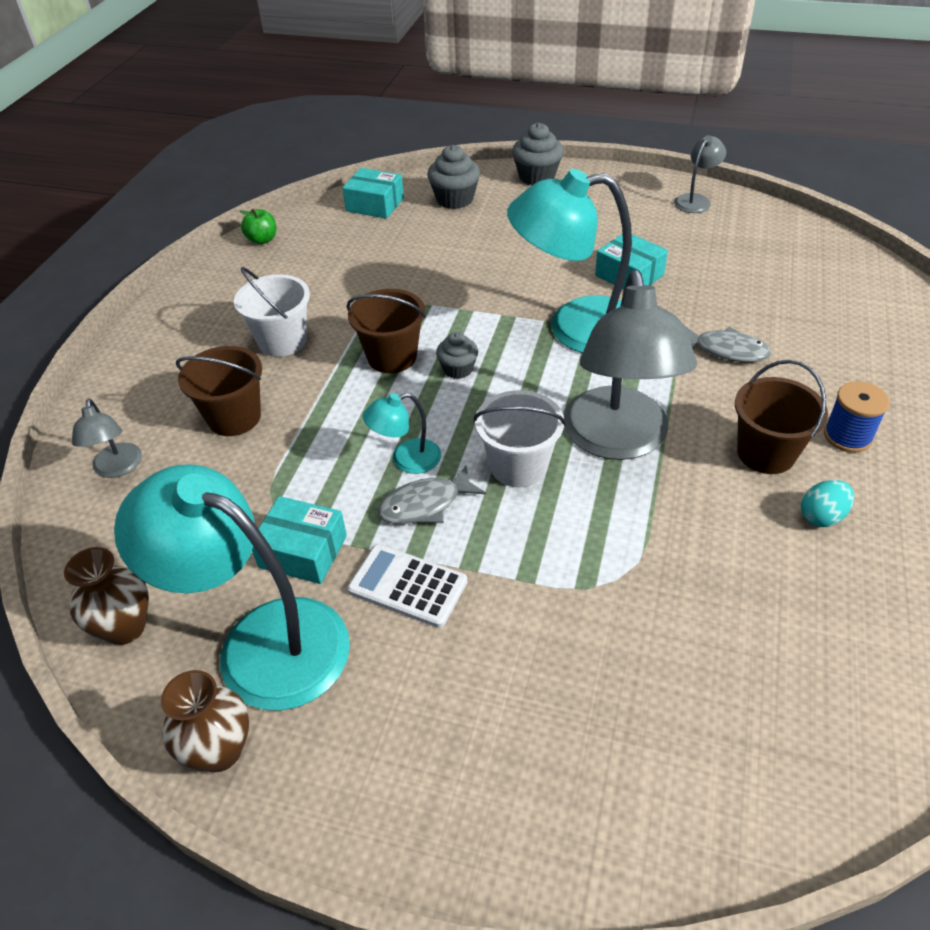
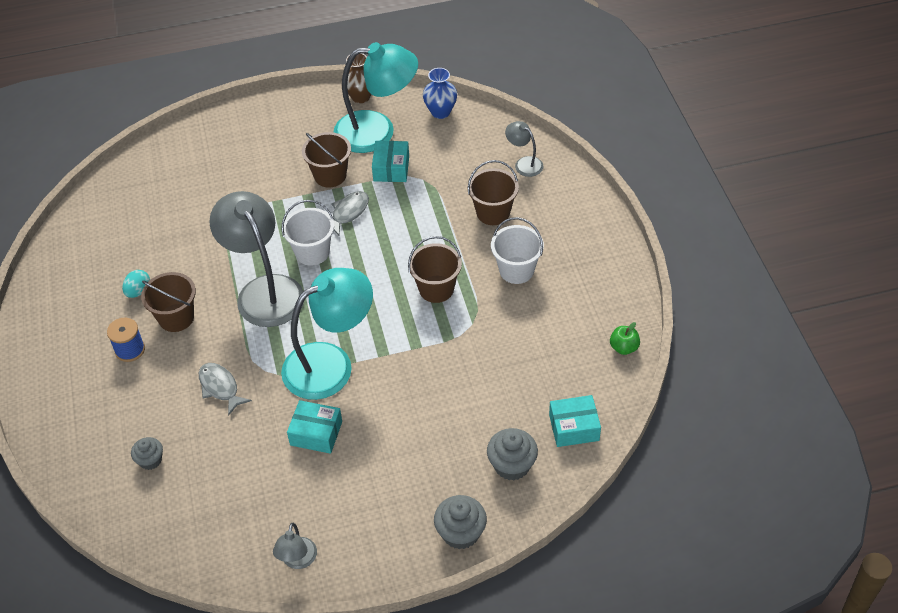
camera: 150 degrees right, 5 degrees up
brown vase [64,547,149,645] -> blue vase [423,68,457,119]
turquoise box [252,496,347,584] -> turquoise box turned 75 degrees counterclockwise [372,141,409,182]
white calculator [348,544,467,628] -> brown bucket [302,132,351,188]
turquoise lamp [363,393,441,474] -> none
grey cupcake [436,332,478,379] -> grey cupcake moved to [131,437,163,470]
grey fish [684,326,771,362] -> grey fish turned 60 degrees clockwise [199,363,252,416]

